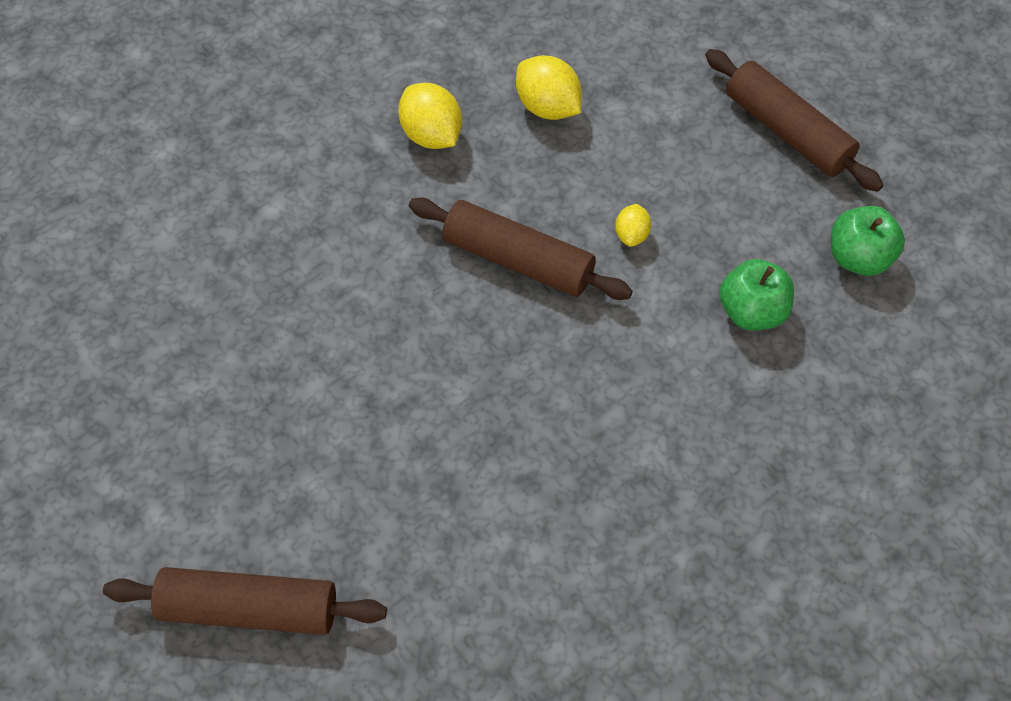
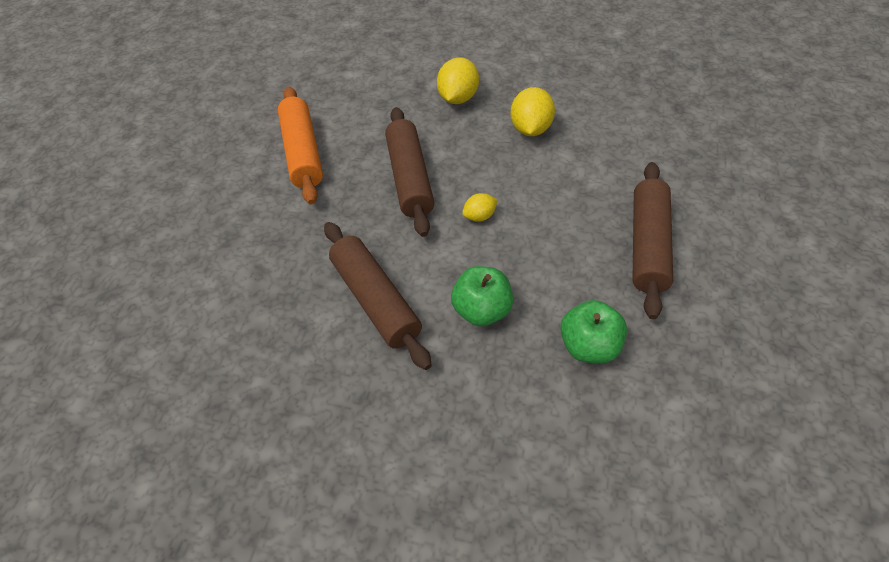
camera: 55 degrees right, 5 degrees down
brown rolling pin [103,567,387,635] -> brown rolling pin moved to [324,222,432,370]
none -> orange rolling pin [278,87,323,204]

